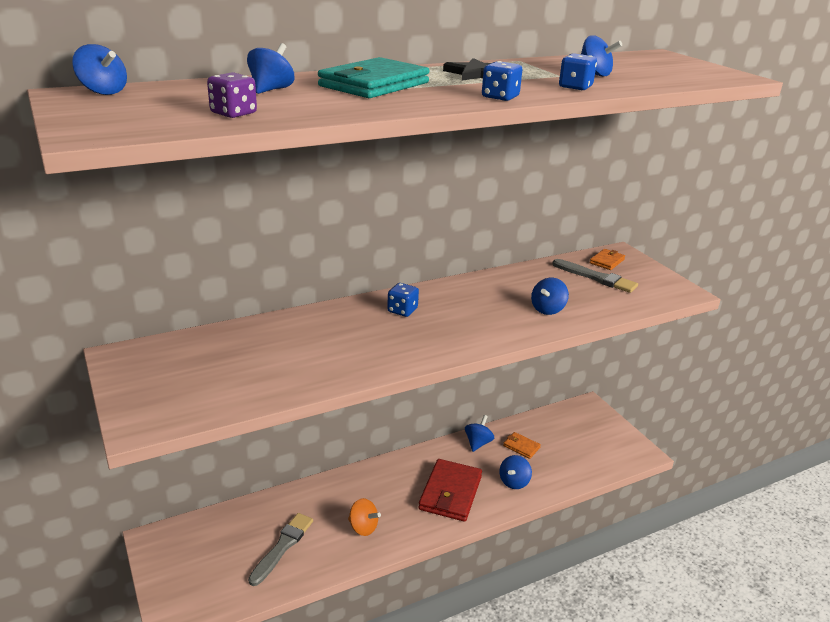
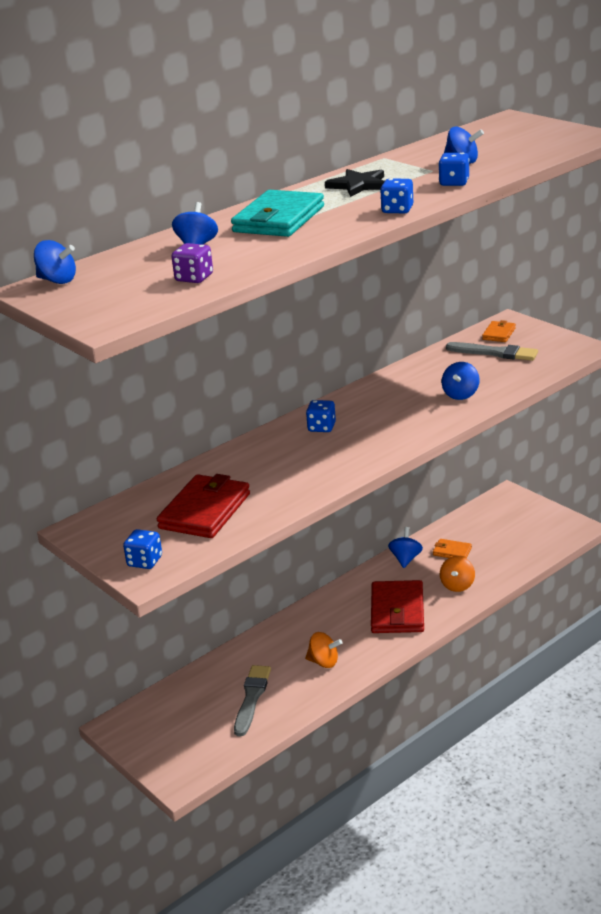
camera: 10 degrees left, 0 degrees up
blue spinning top [499,455,532,489] -> orange spinning top [440,556,475,592]
none -> blue dice [123,529,162,569]
none -> red wallet [157,474,250,538]

